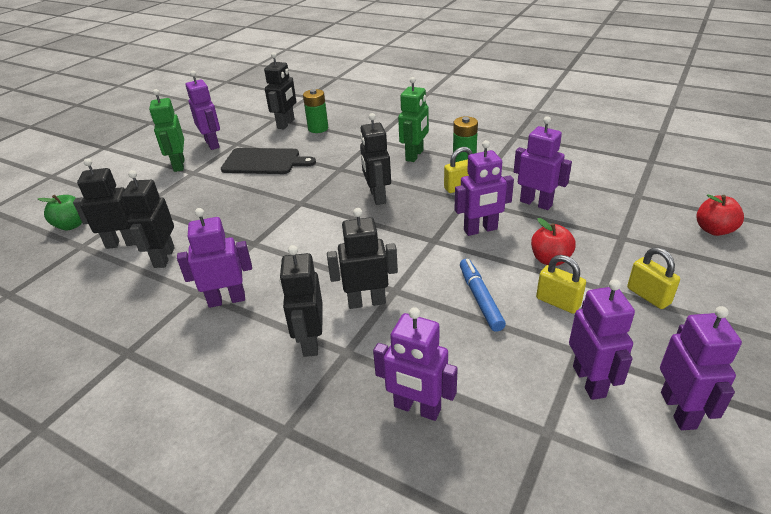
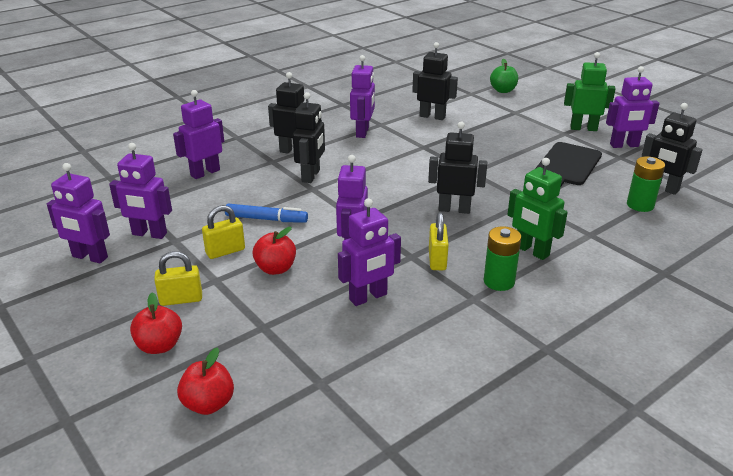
camera: 110 degrees right, 5 degrees down
black robot [73,158,136,249] -> none
none -> red apple [130,293,182,354]

